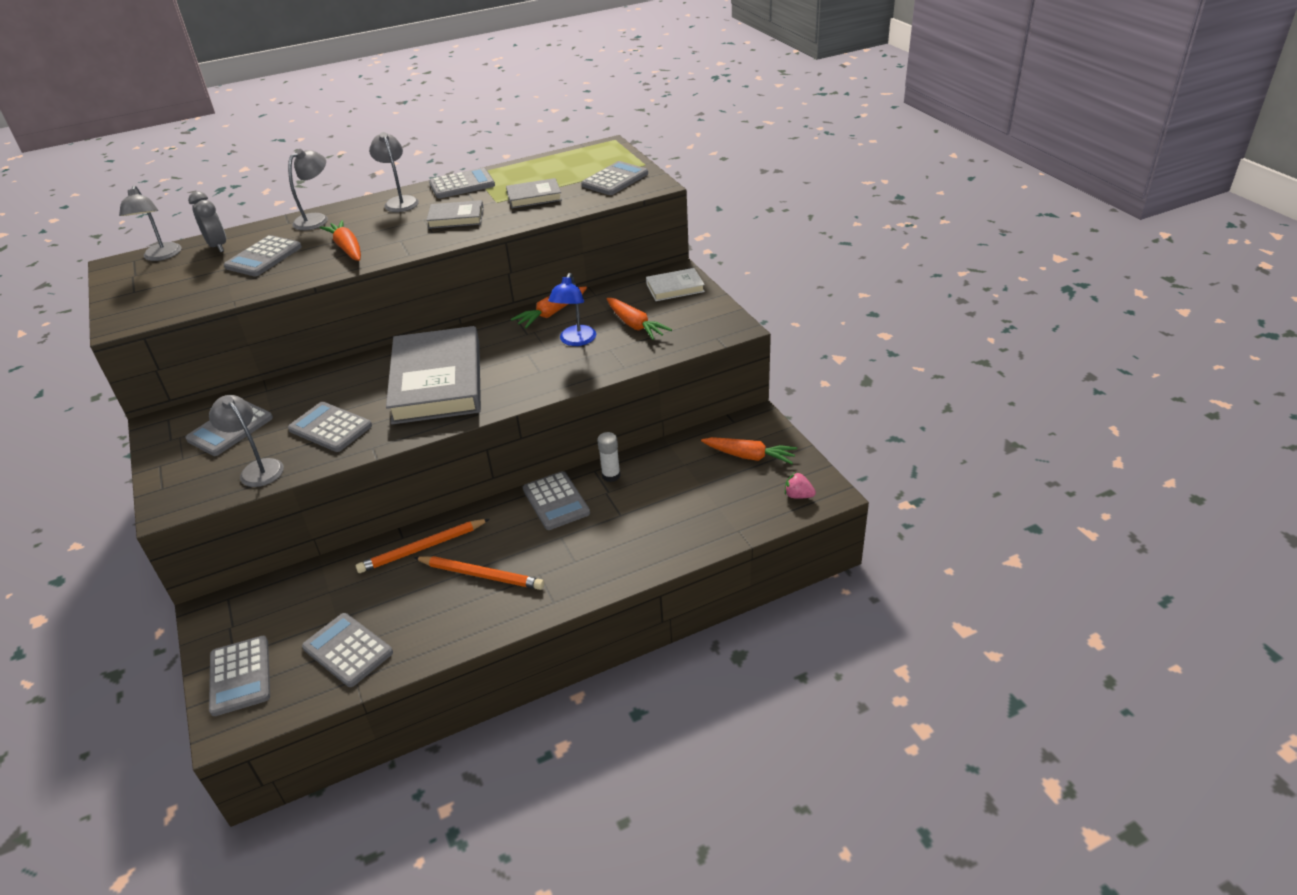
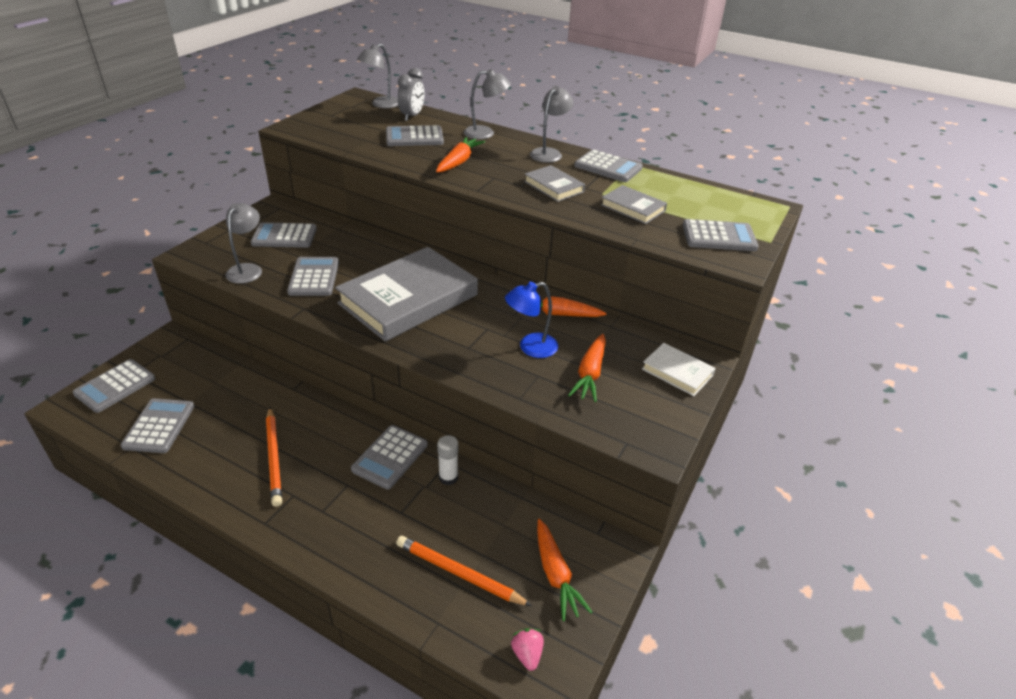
camera: 50 degrees right, 0 degrees up
orange pencil [356,519,490,573] -> orange pencil moved to [396,536,532,606]

